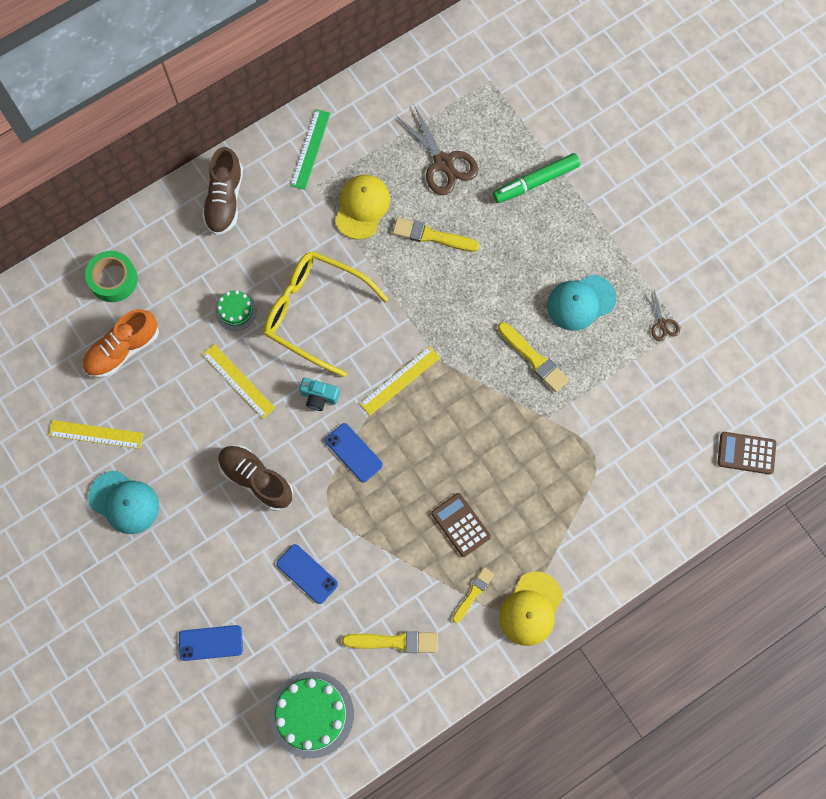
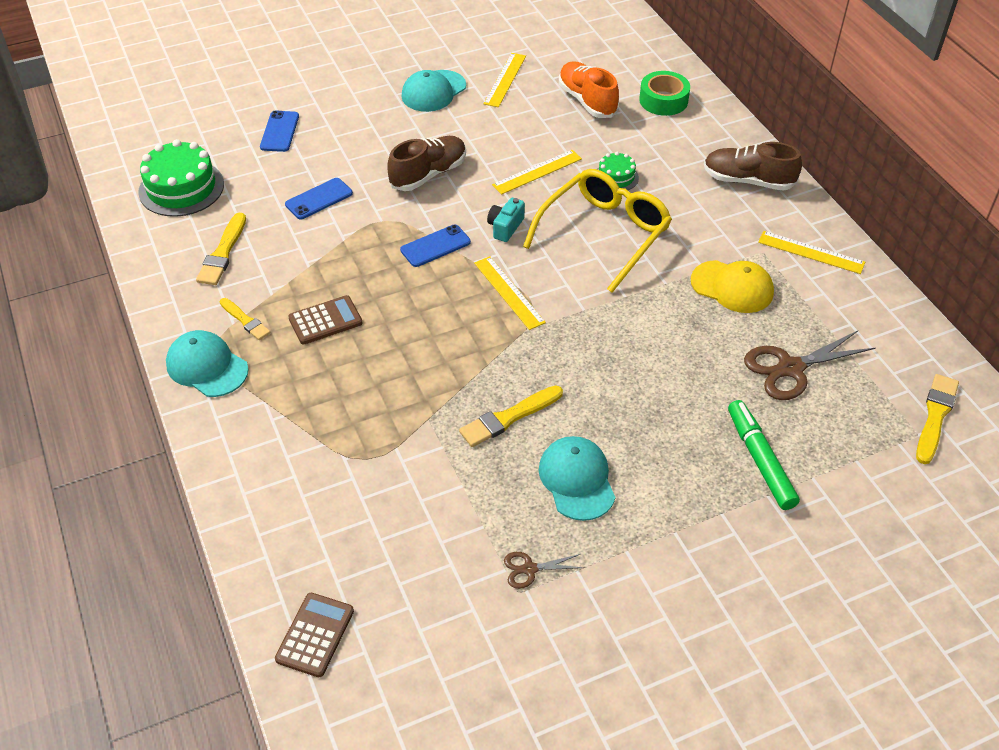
camera: 100 degrees right, 25 degrees down
green ruler [290,109,330,190] -> yellow ruler [758,231,865,274]
yellow brush [393,218,480,252] -> yellow brush moved to [916,374,959,464]
yellow cap [499,572,563,646] -> turquoise cap [166,330,249,397]

